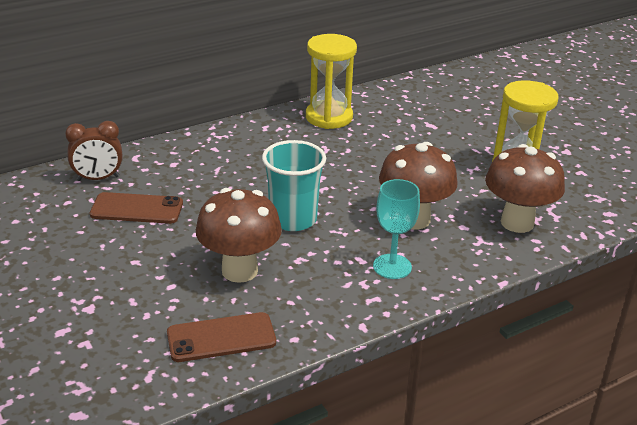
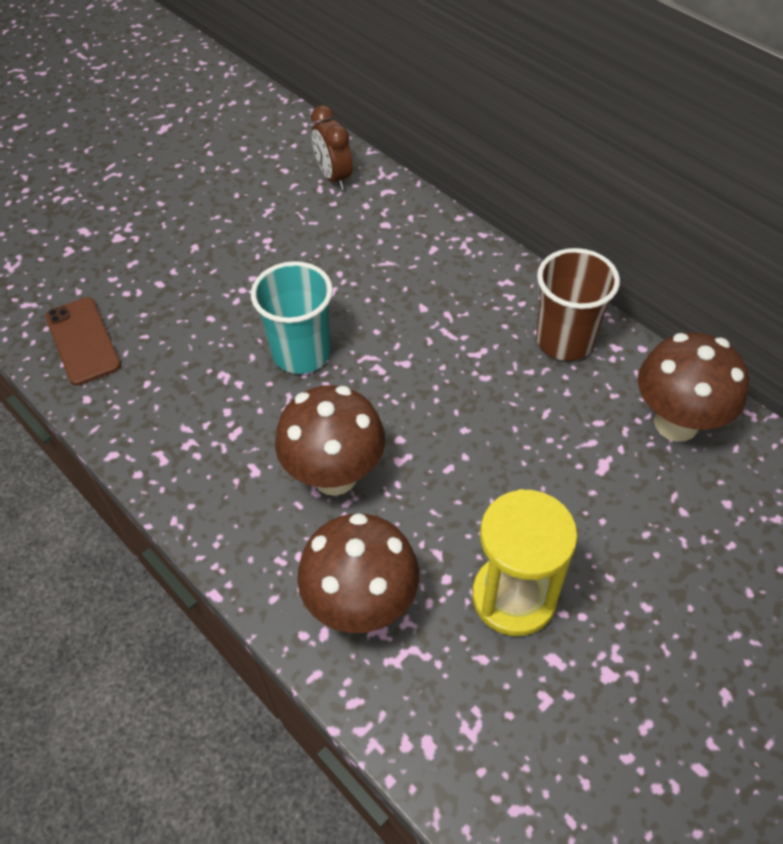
camera: 80 degrees right, 20 degrees up
brown phone [90,192,183,224] -> none
brown mushroom [196,188,282,283] -> brown mushroom moved to [638,333,749,442]
yellow hourglass [306,34,357,129] -> brown cup [536,248,620,361]
turquoise goblet [373,179,420,279] -> none

